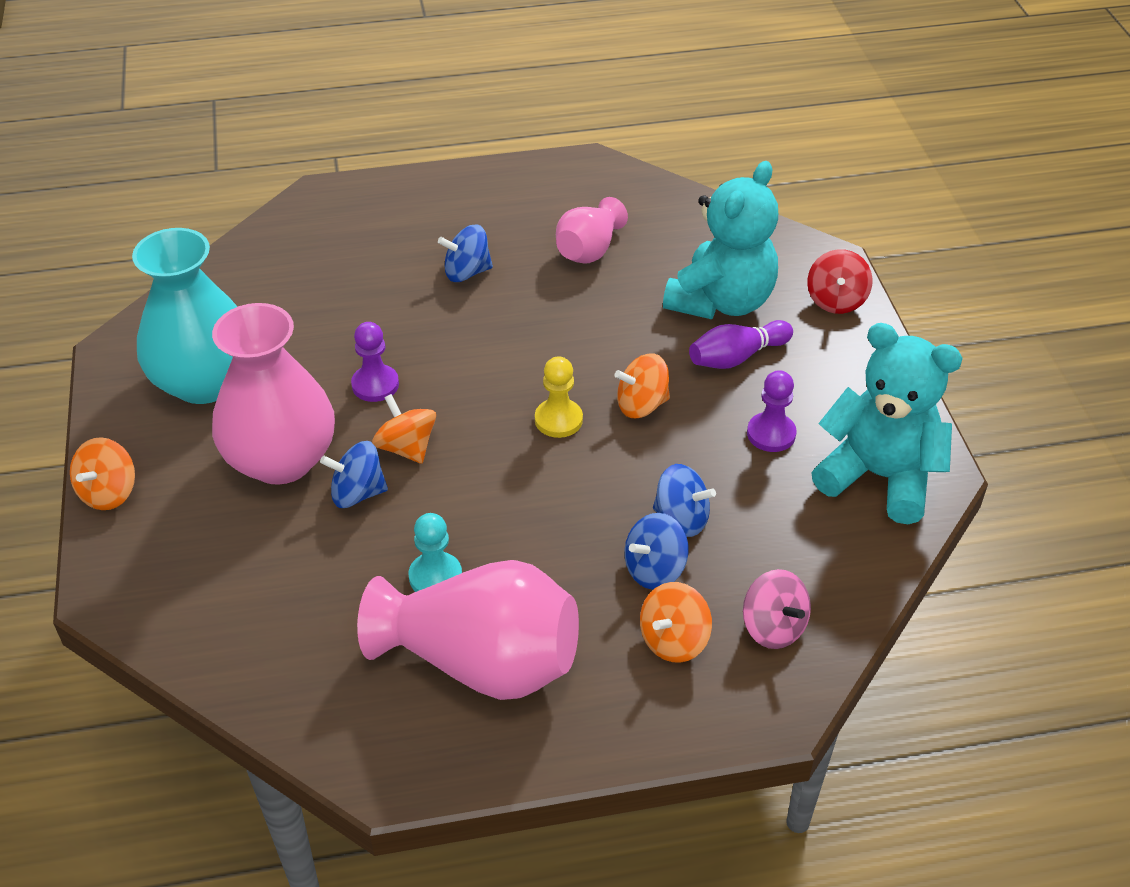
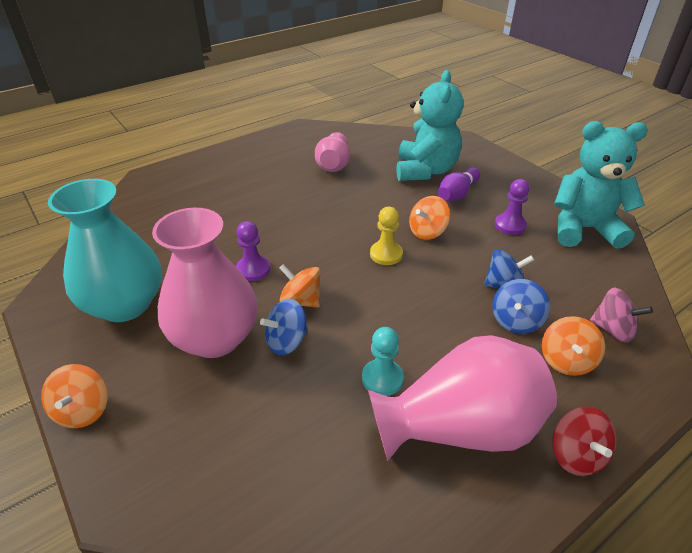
camera: 25 degrees left, 5 degrees down
blue spinning top [438,224,493,282] -> none
red spinning top [807,249,873,314] -> red spinning top moved to [552,406,617,476]

